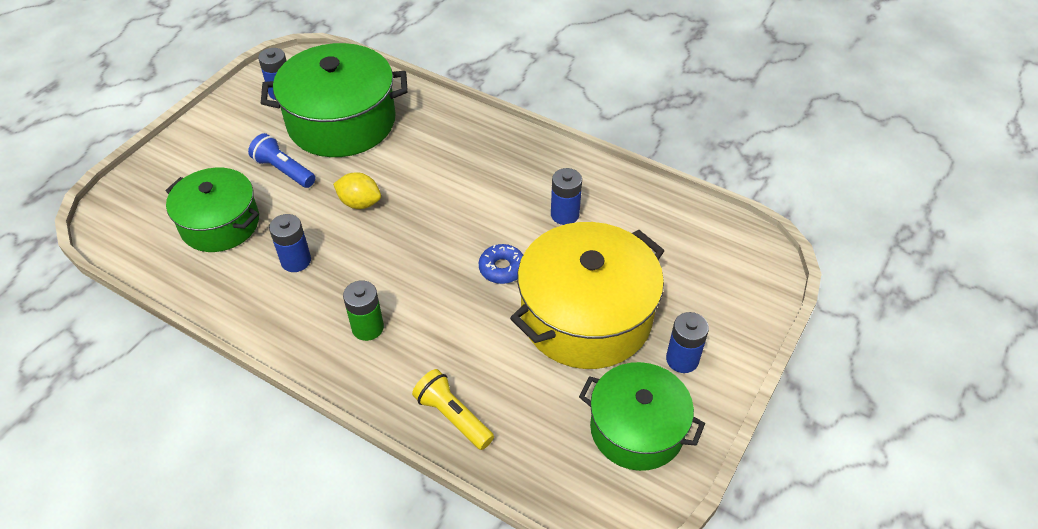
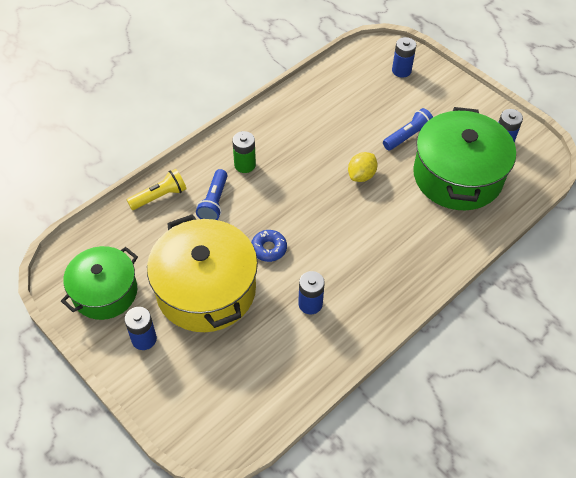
camera: 105 degrees right, 5 degrees up
green pot [166,168,259,252] -> none
blue battery [269,214,311,272] -> blue battery moved to [392,37,416,78]
none -> blue flashlight [196,169,228,220]

